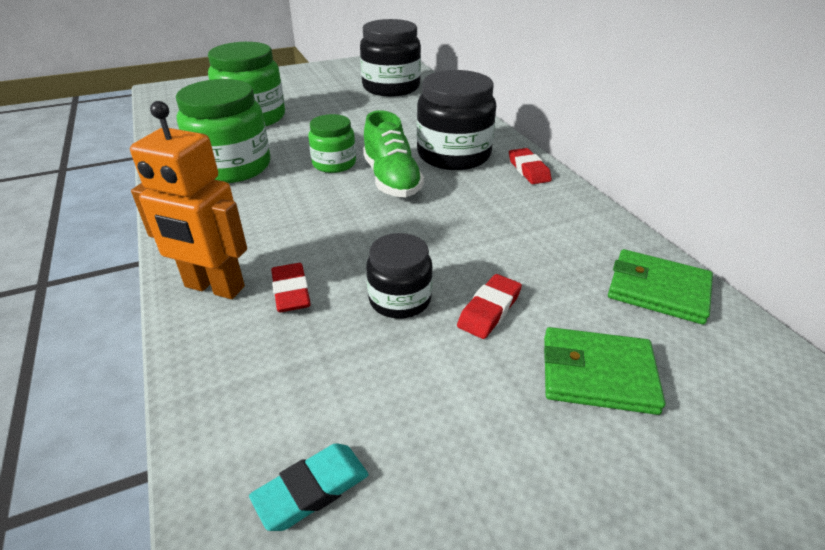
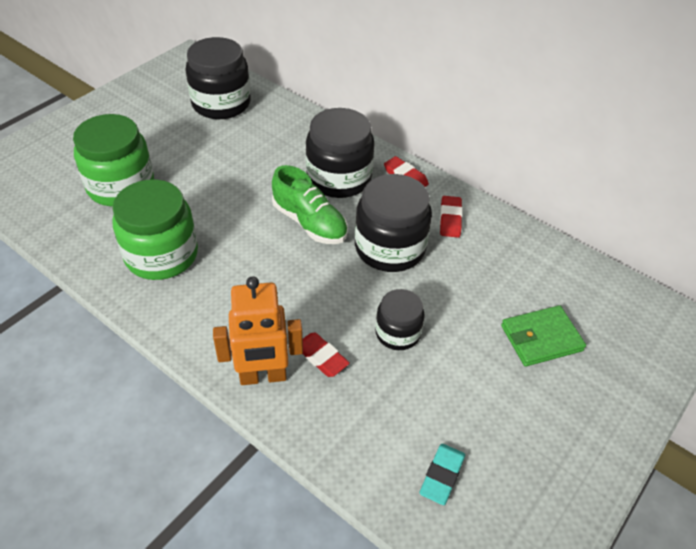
camera: 30 degrees left, 10 degrees up
green jar [308,114,356,173] -> none
red eraser [457,274,522,339] -> red eraser moved to [440,196,463,238]
green wallet [608,249,713,325] -> none
none -> black jar [355,174,432,272]

